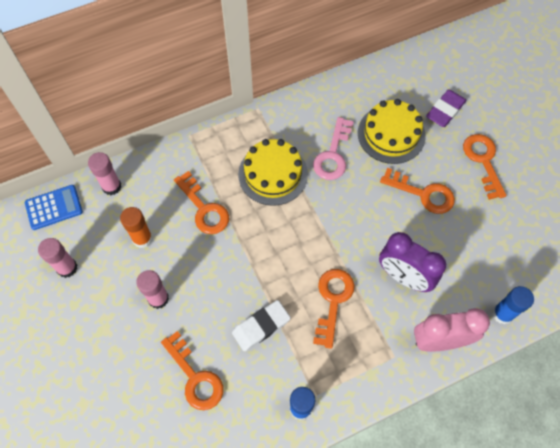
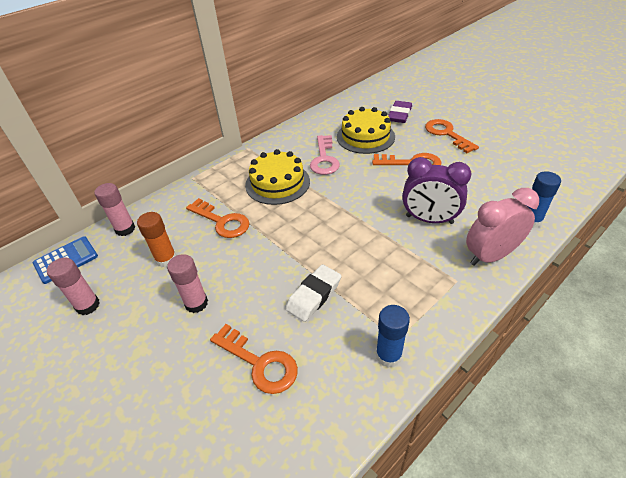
camera: 15 degrees left, 20 degrees down
orange key [313,269,355,349] -> none

